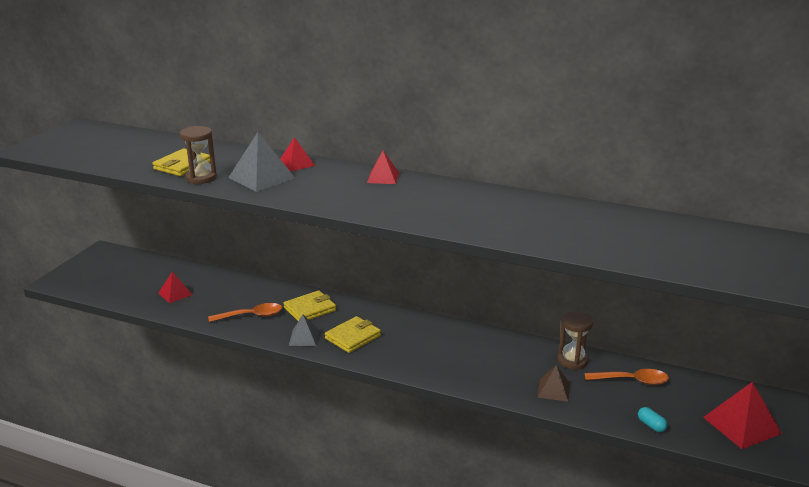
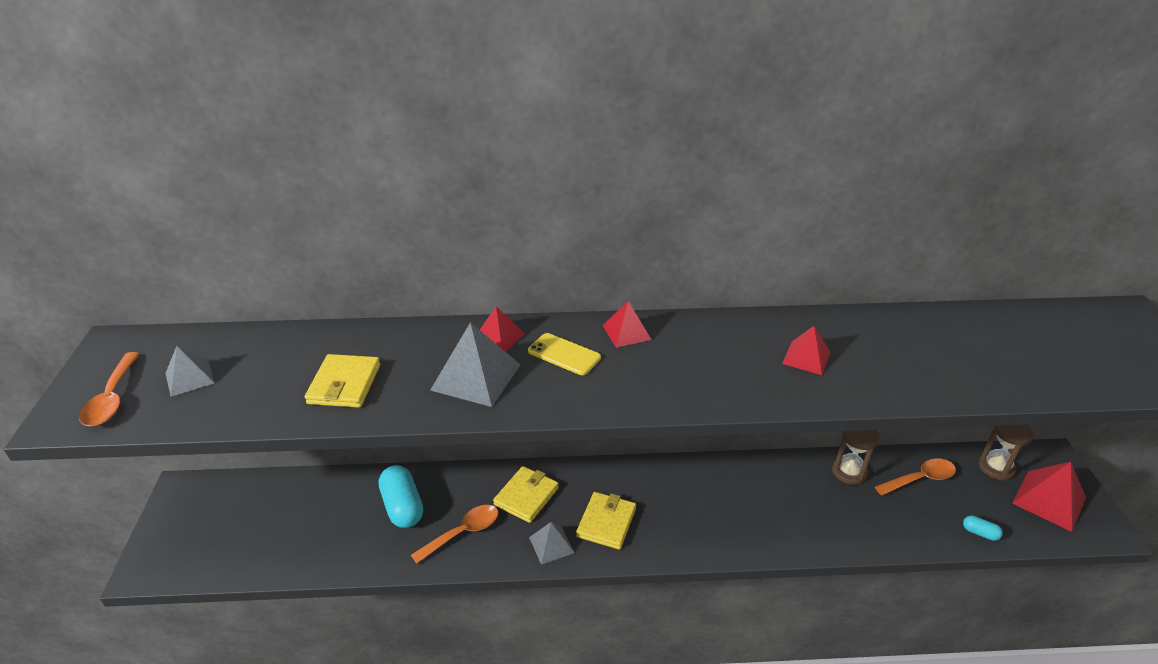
camera: 25 degrees left, 10 degrees up
red pyramid [158,272,193,303] -> red pyramid moved to [782,326,831,375]
brown hourglass [180,126,217,184] -> brown hourglass moved to [979,425,1034,481]
brown pyramid [538,365,570,402] -> none
none -> orange spoon [79,352,140,426]
none -> grey pyramid [165,346,215,397]
none -> turquoise capsule [379,465,423,528]
none -> yellow phone [528,333,601,375]

